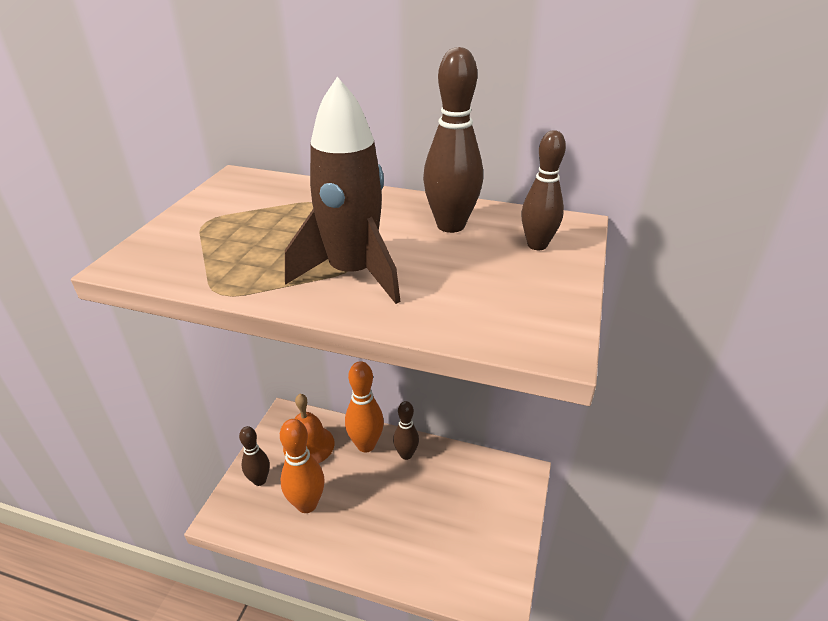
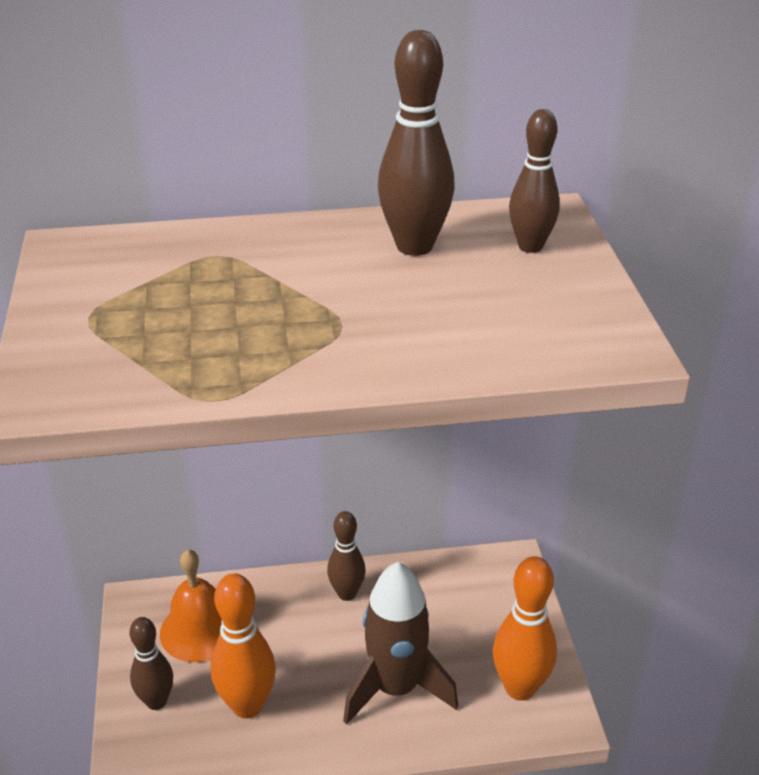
camera: 25 degrees left, 0 degrees up
brown rocket [285,77,401,304] -> brown rocket moved to [343,562,458,725]
orange bowling pin [345,361,384,452] -> orange bowling pin moved to [493,556,557,701]

